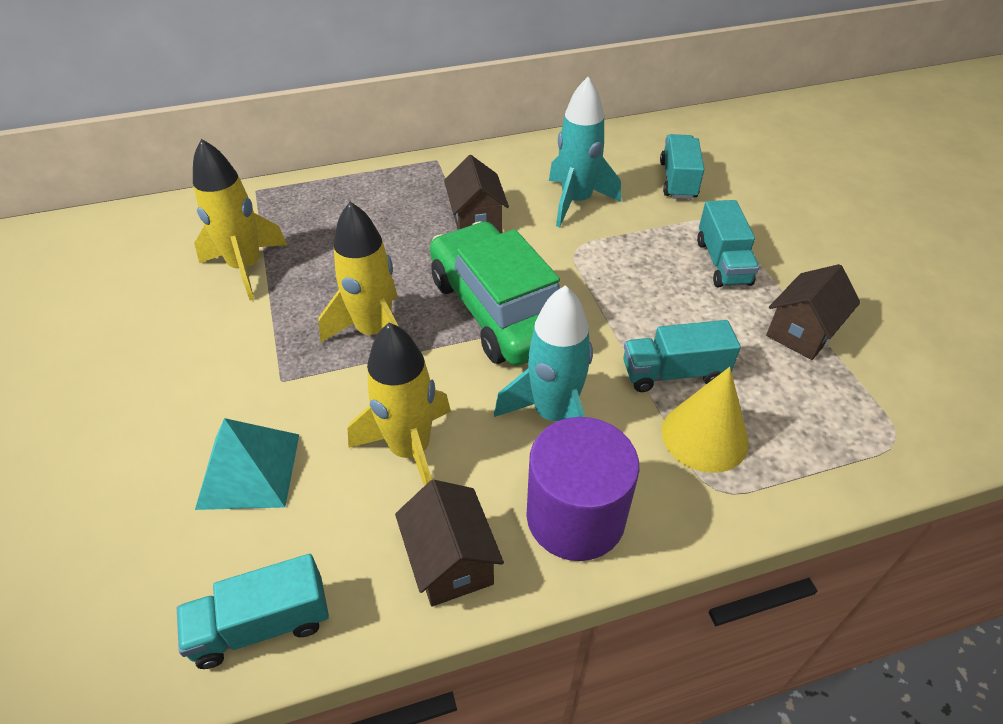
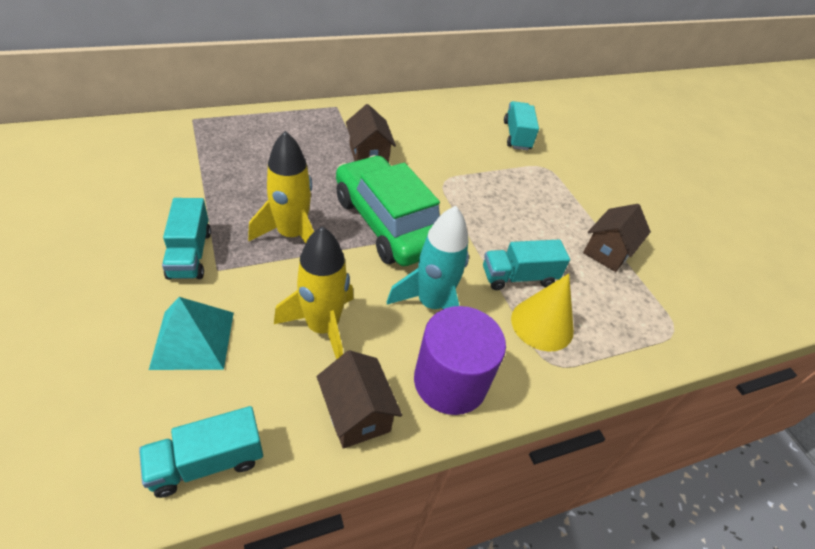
camera: 10 degrees left, 0 degrees up
yellow rocket [193,139,287,301] -> none
turquoise rocket [549,77,621,227] -> none
turquoise truck [697,200,759,287] -> turquoise truck moved to [162,198,211,280]

